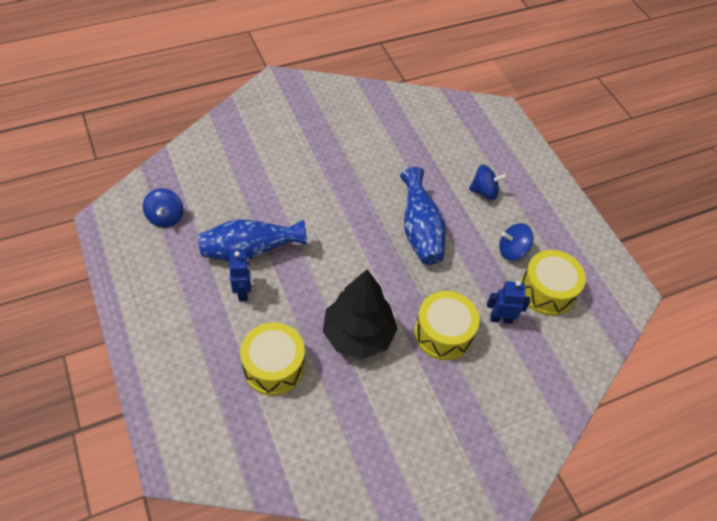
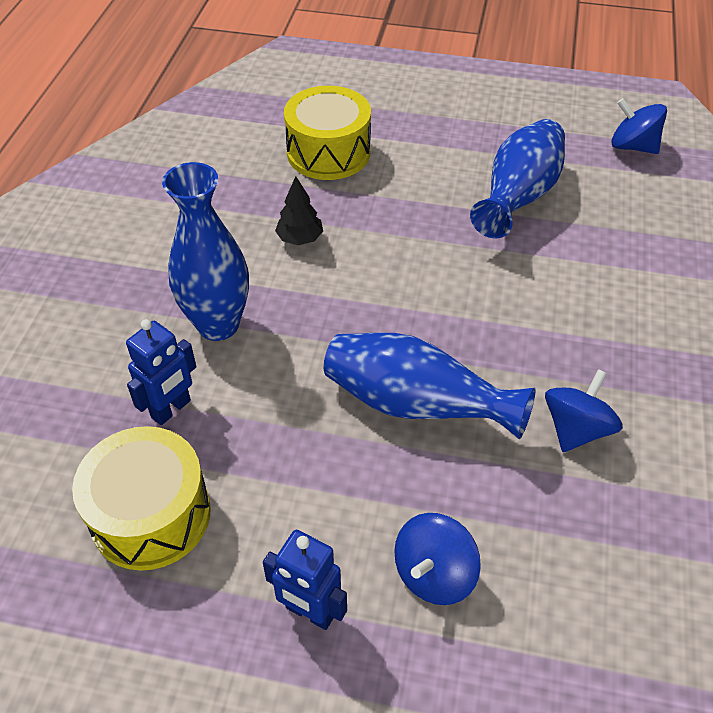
camera: 130 degrees right, 5 degrees down
blue robot [229,251,251,301] -> blue robot moved to [263,530,347,630]
black tree [323,269,398,359] -> black tree [275,176,323,245], size x0.42
yellow drum [414,291,480,360] -> blue vase [162,162,249,341]
blue spinning top [499,223,534,260] -> blue spinning top moved to [545,369,623,452]

